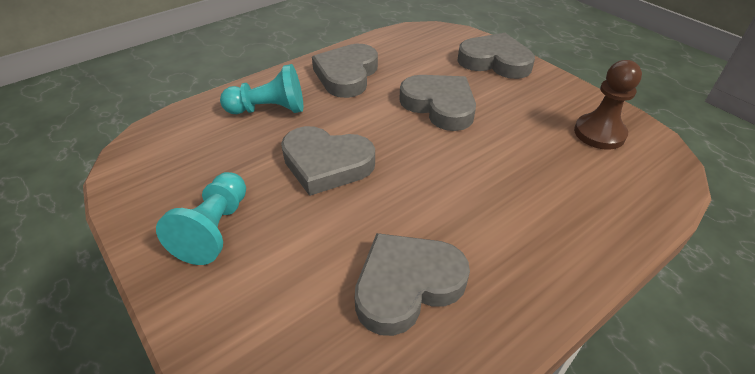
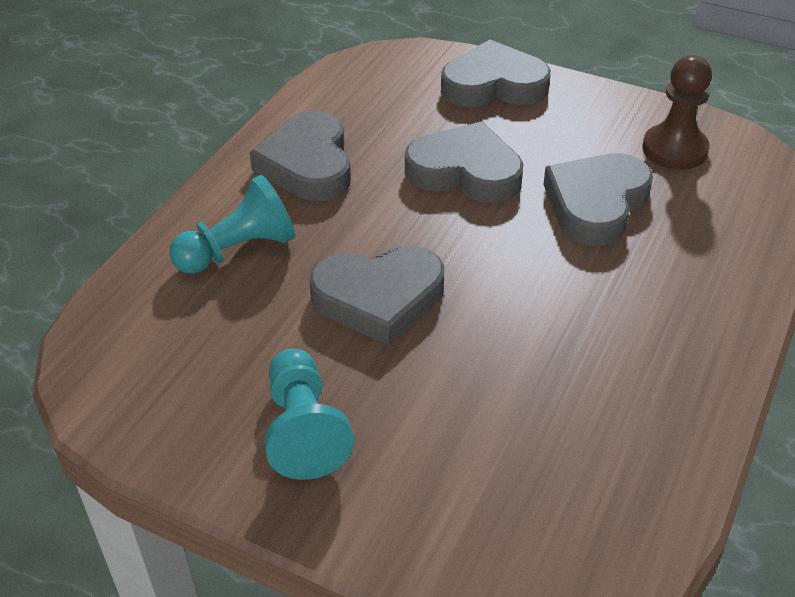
camera: 25 degrees left, 0 degrees up
grey heart [355,233,470,336] -> grey heart moved to [543,153,653,246]

